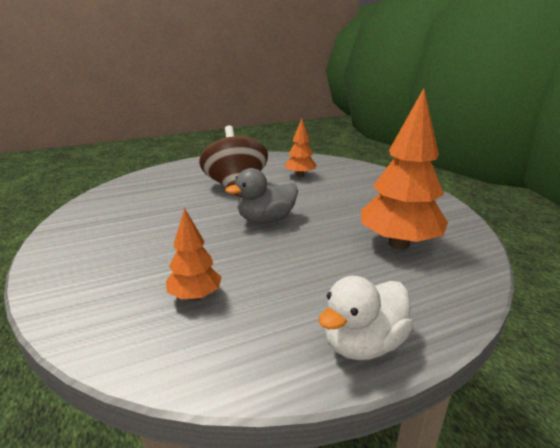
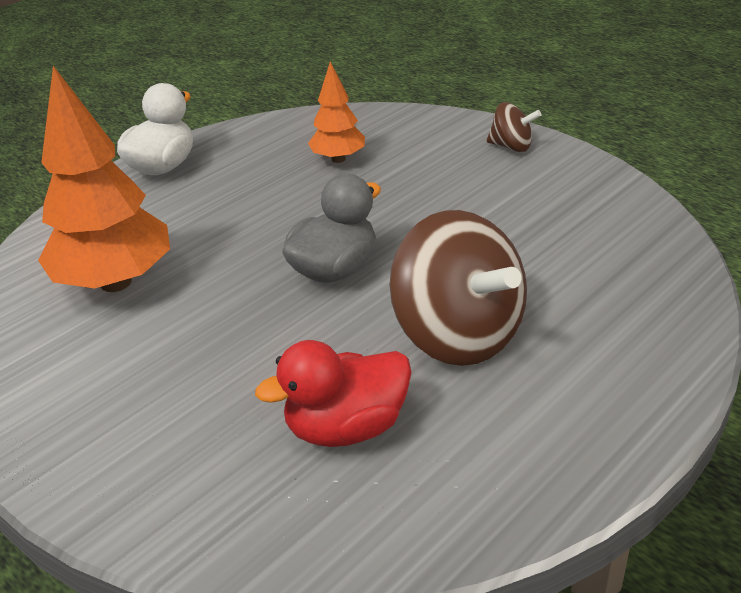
camera: 160 degrees right, 10 degrees up
orange tree [285,119,317,177] -> red duck [255,340,412,447]
none -> brown spinning top [487,102,542,152]

